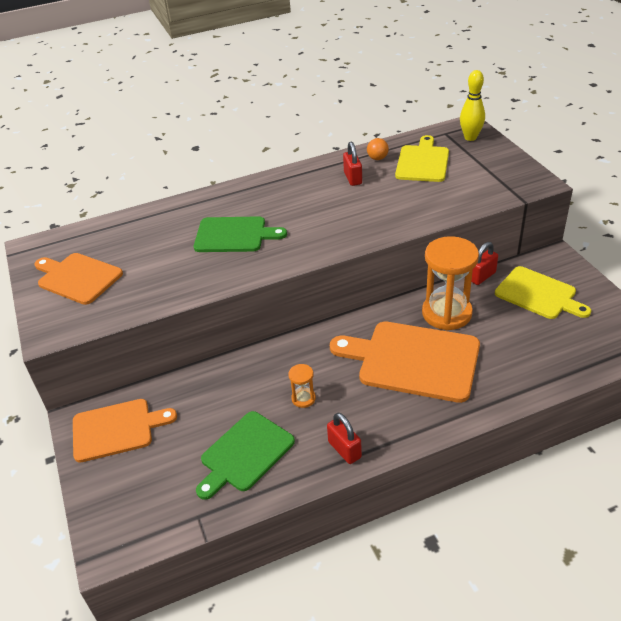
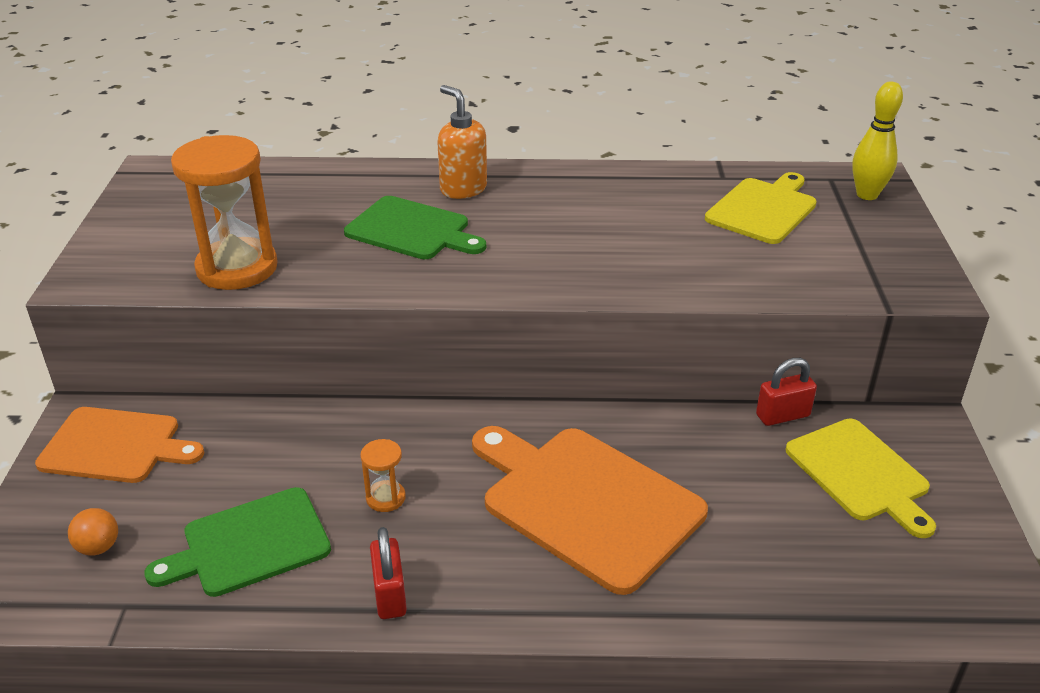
camera: 20 degrees right, 5 degrees down
orange cutting board [34,253,123,305] -> none
red padlock [343,141,362,186] -> none
orange ball [367,138,389,160] -> orange ball moved to [68,508,118,556]
orange hourglass [422,236,479,330] -> orange hourglass moved to [171,135,278,290]
none -> orange soap dispenser [437,85,487,199]

